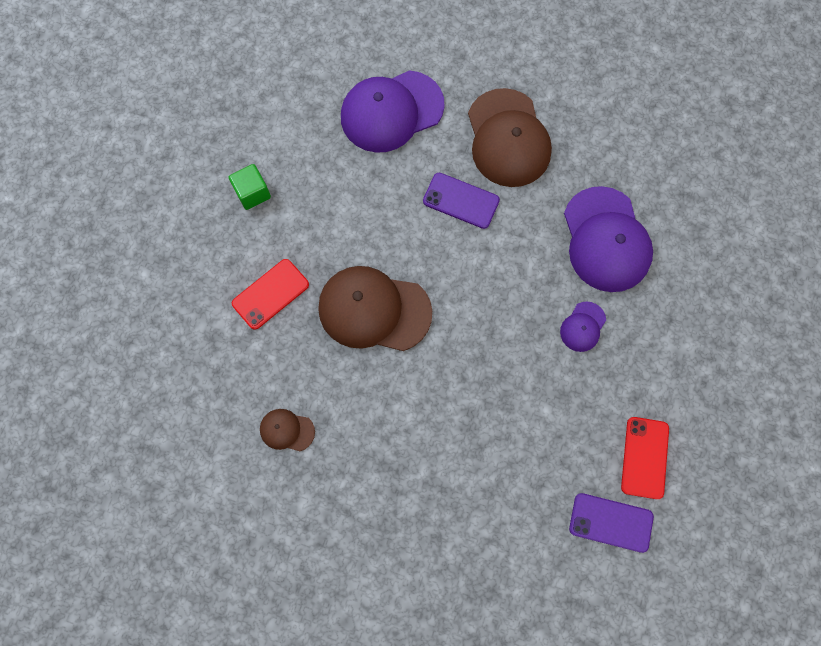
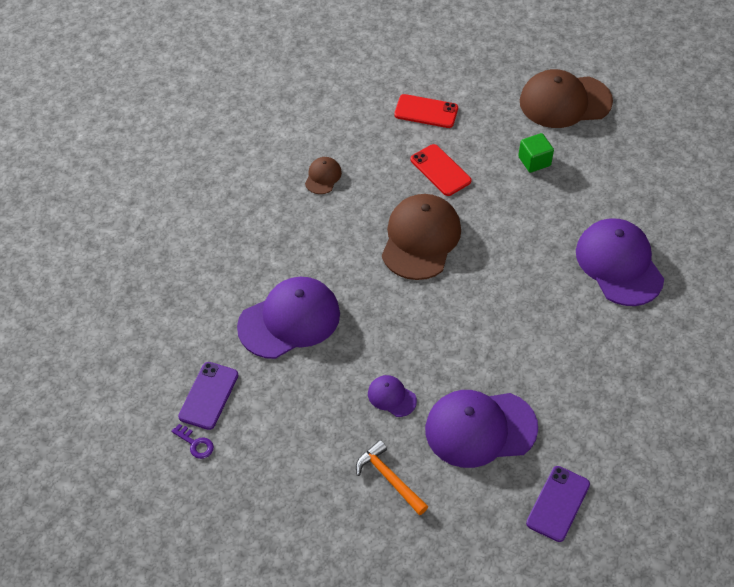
camera: 95 degrees right, 20 degrees down
purple phone [423,173,500,229] -> purple phone moved to [526,466,590,542]
brown cap [468,88,552,187] -> brown cap moved to [520,69,613,128]
red phone [621,417,669,499] -> red phone moved to [394,94,458,128]
none -> purple key [172,424,214,459]
none -> purple cap [237,277,340,359]
none -> orange hammer [356,440,428,515]

